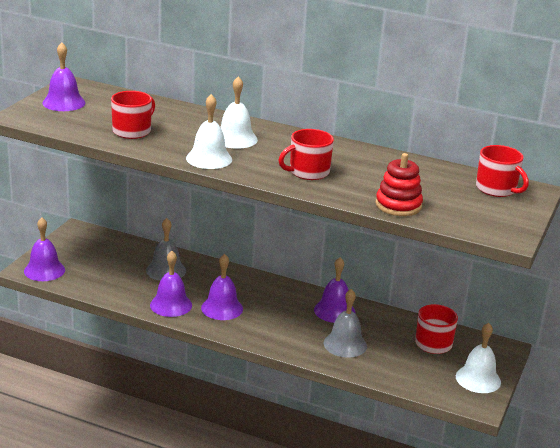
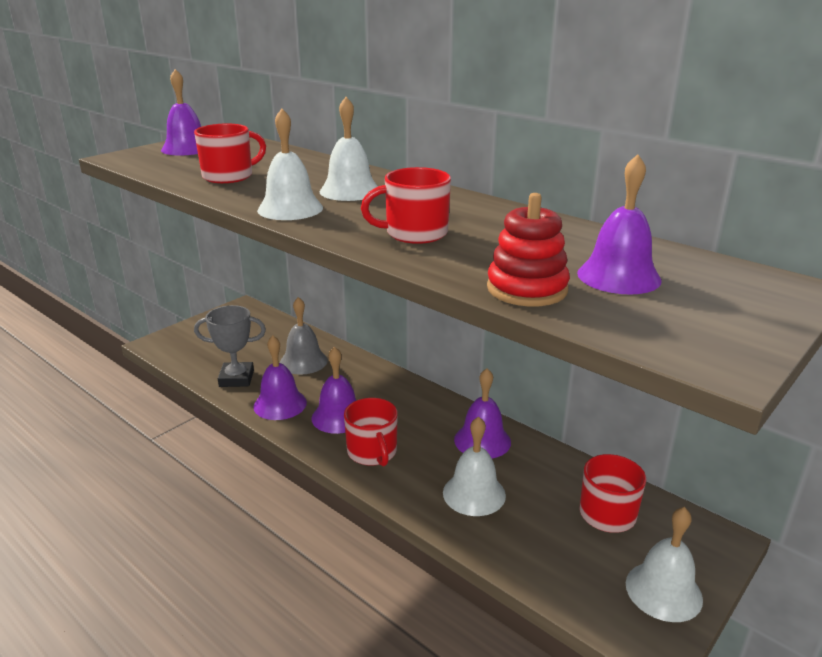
camera: 20 degrees right, 0 degrees up
purple bell [24,217,65,281] -> purple bell moved to [577,154,661,295]
grey bell [323,289,367,358] -> white bell [443,416,506,516]
red mug [476,145,529,197] -> red mug moved to [344,398,398,466]
none -> grey trophy [194,305,266,387]

